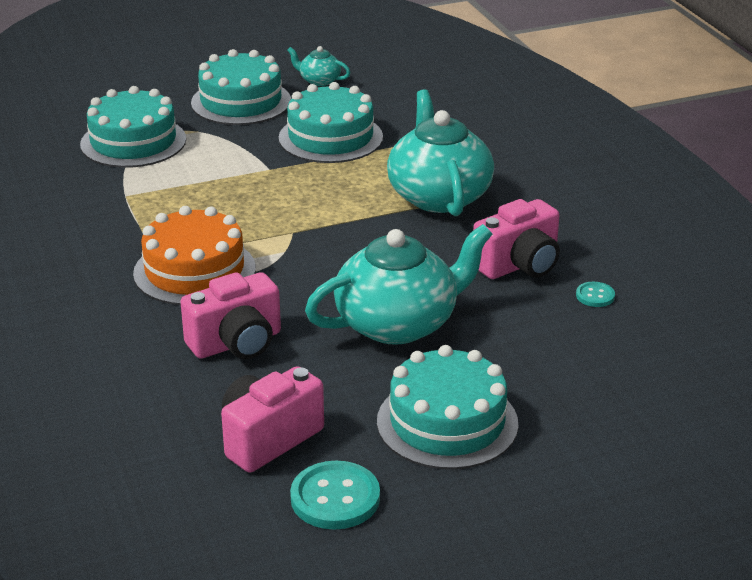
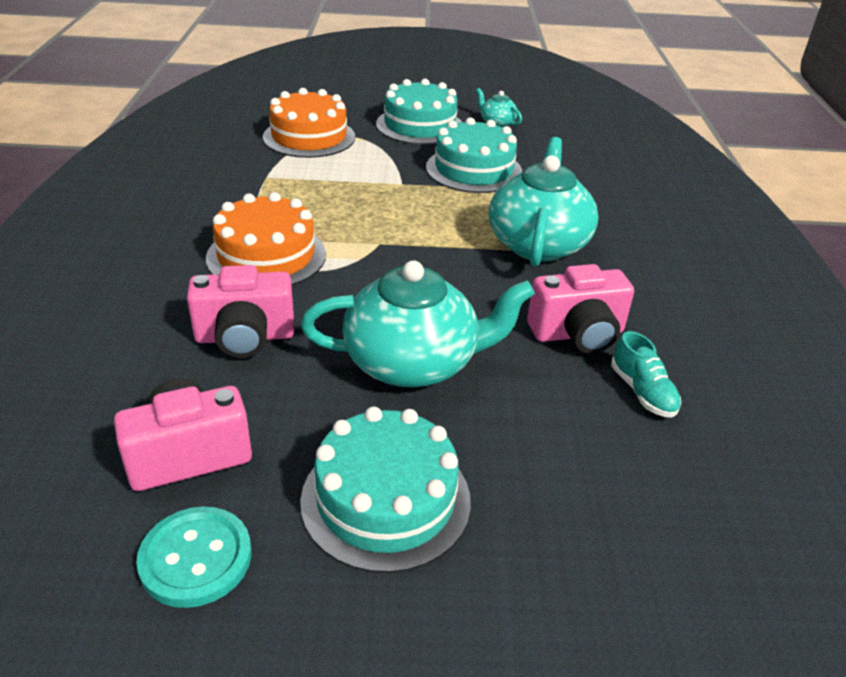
camera: 20 degrees right, 5 degrees up
turquoise cake [80,86,186,168] -> orange cake [263,88,355,158]
turquoise button [576,282,615,307] -> turquoise shoe [611,331,681,418]

